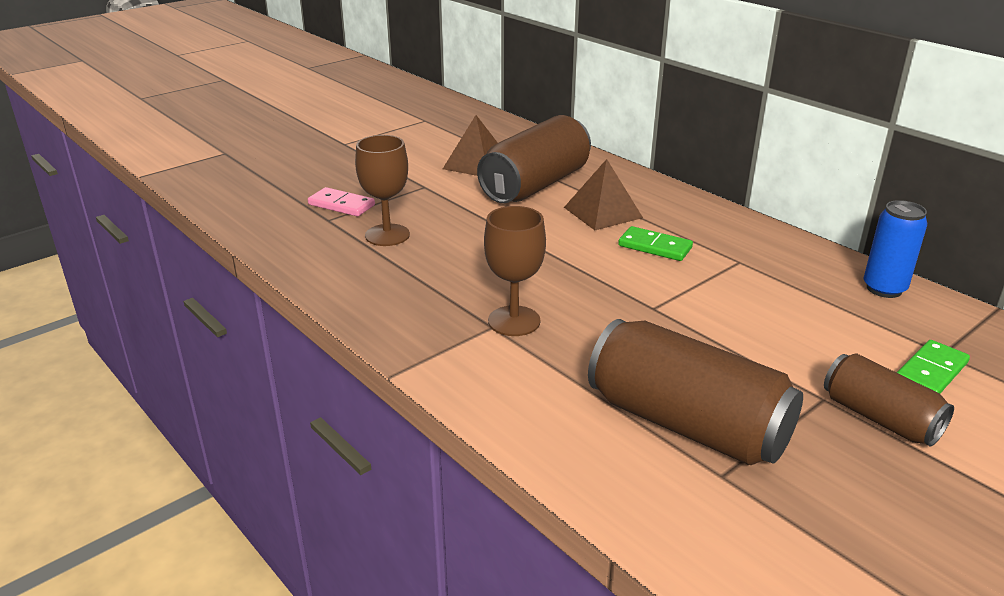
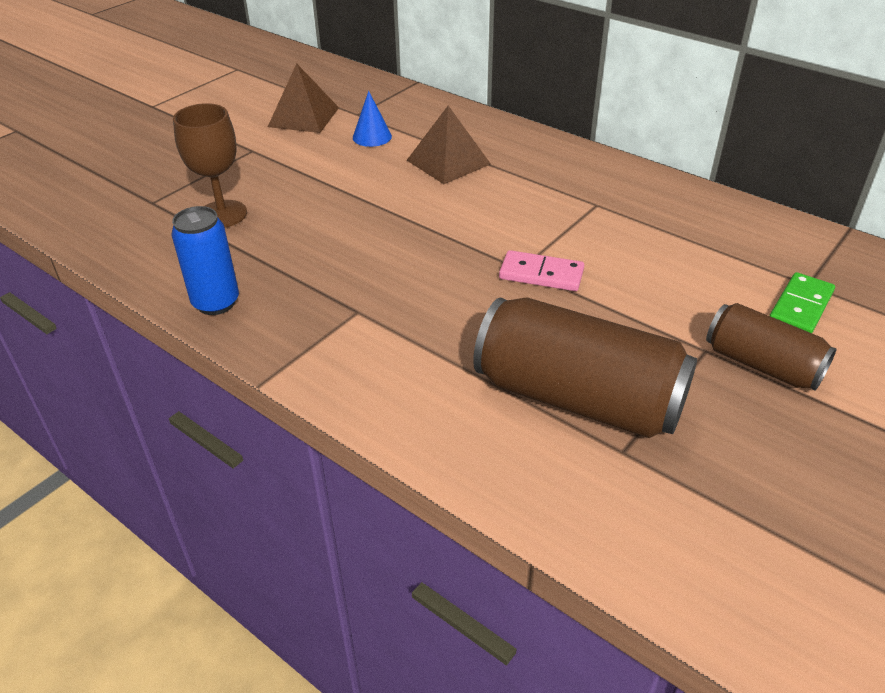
camera: 10 degrees left, 10 degrees up
pink domino [308,187,375,216] -> pink domino moved to [499,250,584,291]
brown can [477,115,591,203] -> blue cone [353,91,392,147]
brown goblet [484,206,546,336] -> none
green domino [618,226,693,261] -> none
blue can [863,200,927,298] -> blue can moved to [172,206,239,315]

